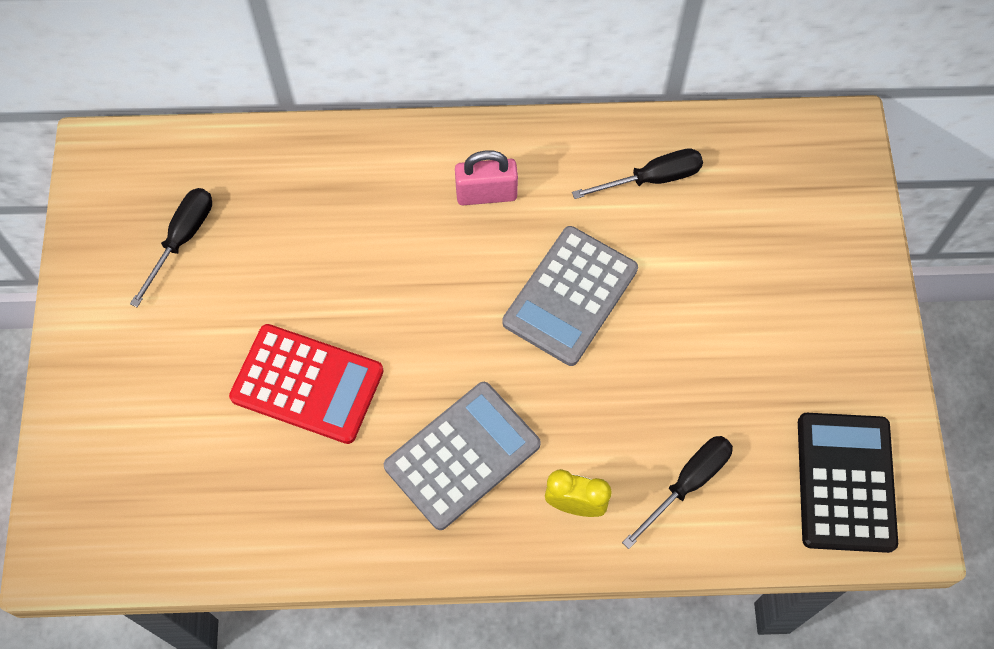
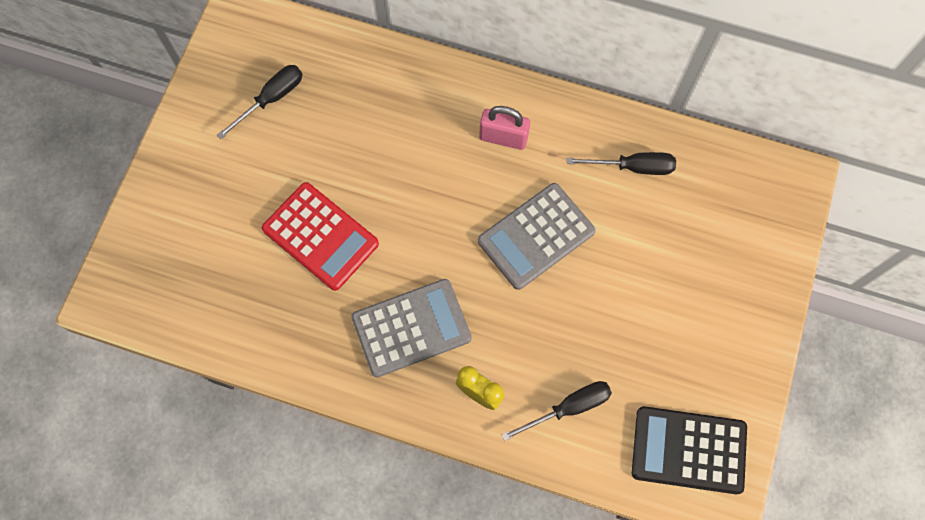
camera: 20 degrees right, 5 degrees up
black calculator [798,413,898,553] -> black calculator turned 105 degrees counterclockwise [632,406,747,494]

